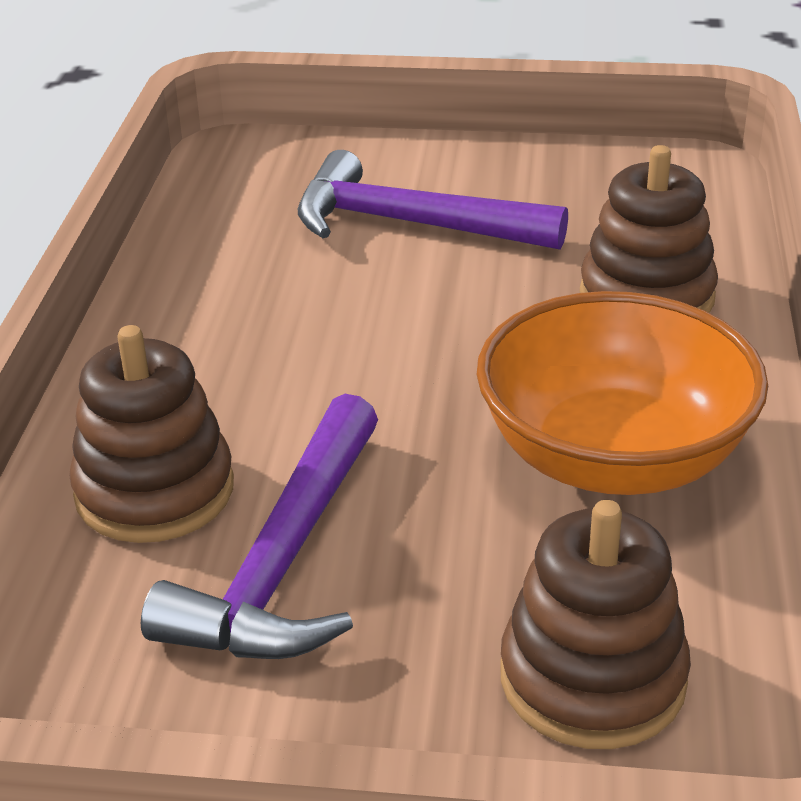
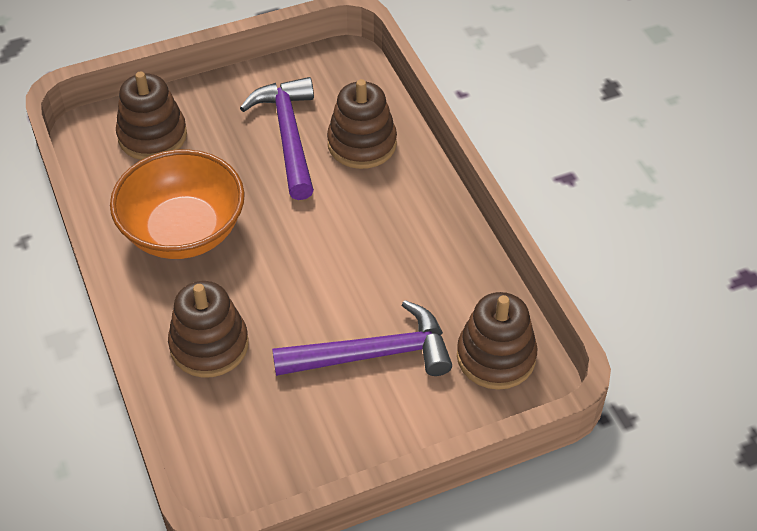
camera: 150 degrees right, 15 degrees up
none -> brown stacking toy [457,292,537,390]

